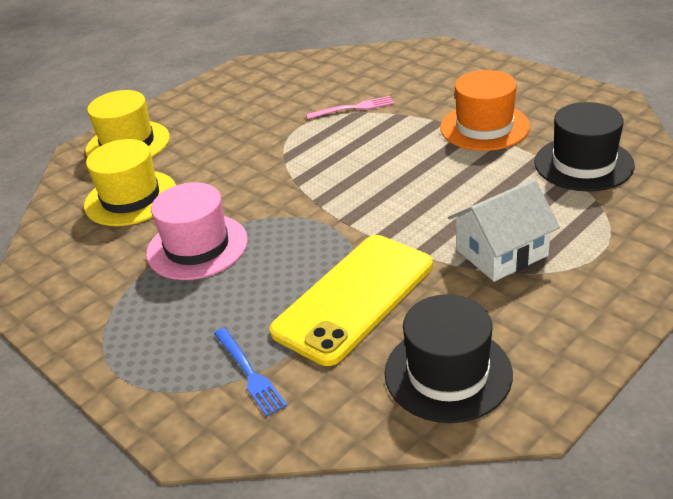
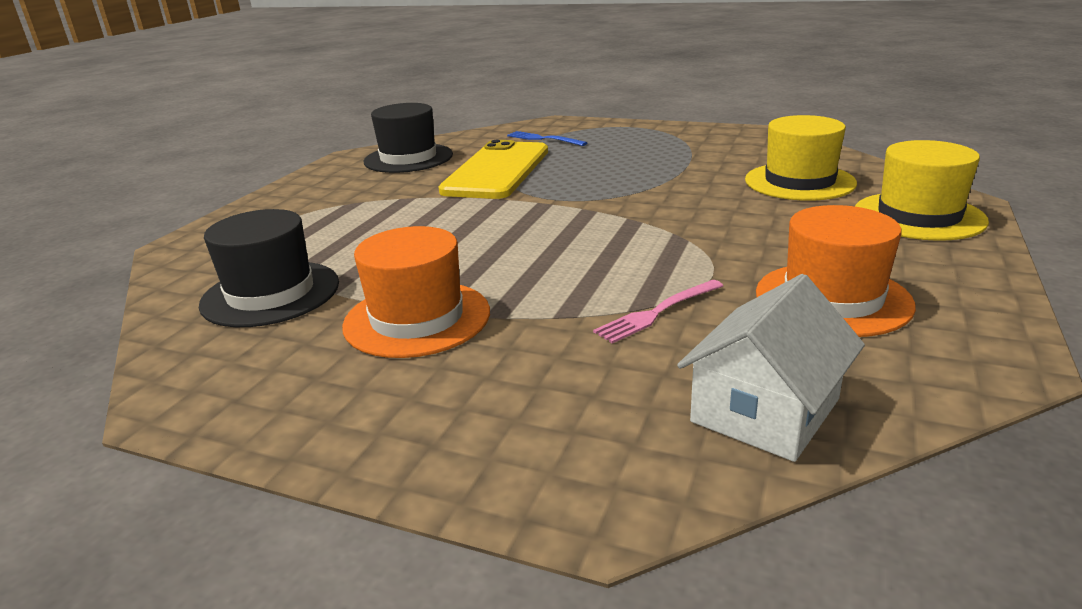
camera: 155 degrees right, 10 degrees down
pink hat [146,182,248,280] -> none
white house [448,179,560,282] -> white house moved to [677,274,865,462]
none -> orange hat [756,205,916,337]

